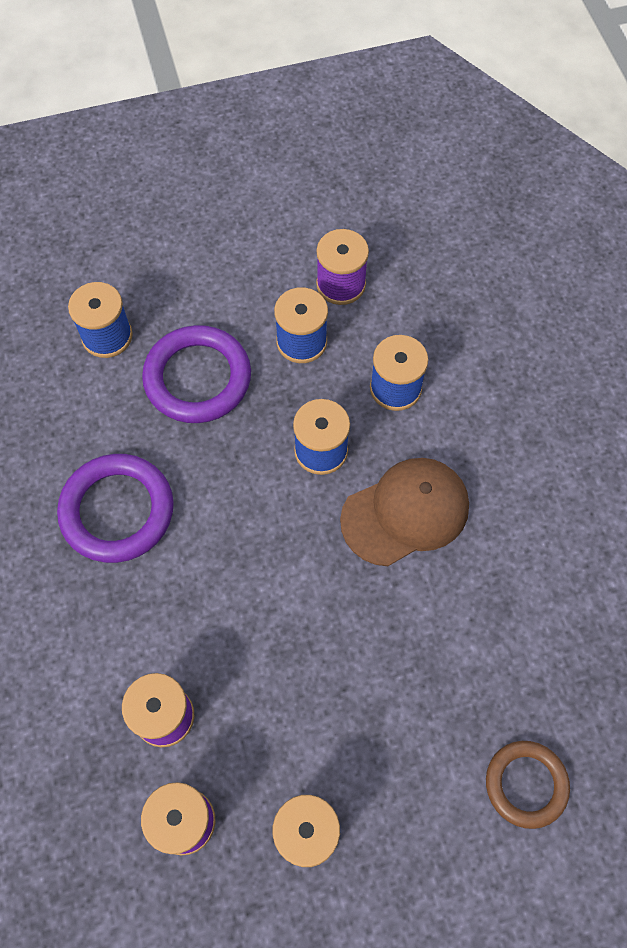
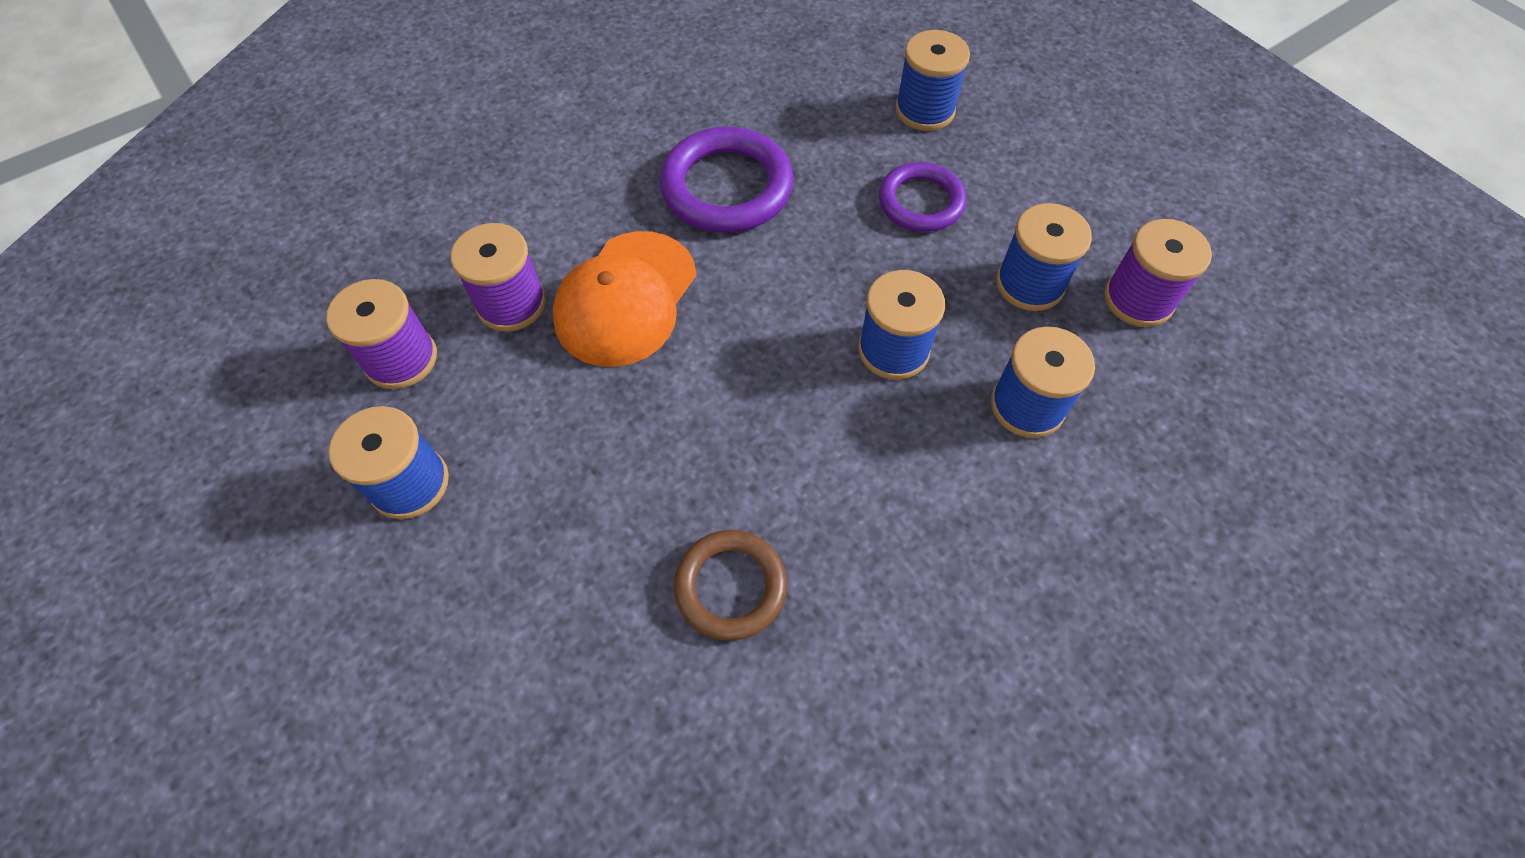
camera: 70 degrees right, 5 degrees down
purple ring [142,325,251,423] -> purple ring [879,162,966,232], size x0.65
brown cap [340,458,469,566] -> none
brown ring [486,741,570,829] -> brown ring moved to [674,530,787,641]
none -> orange cap [552,231,697,367]

